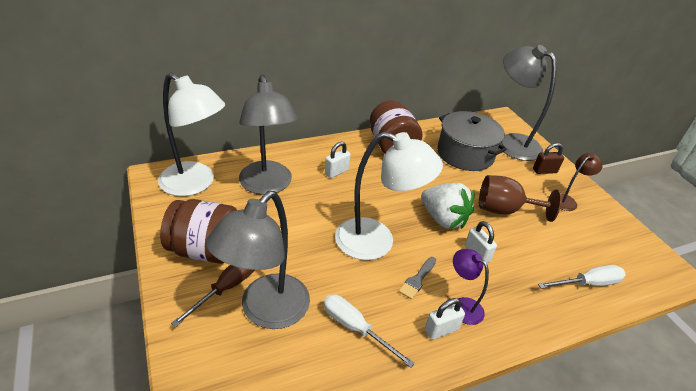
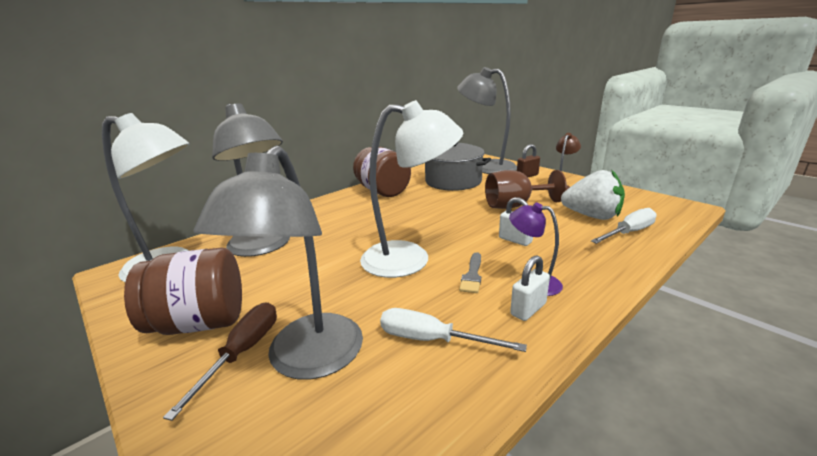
camera: 15 degrees left, 15 degrees down
white padlock [325,142,351,178] -> none
white strawberry [421,183,474,229] -> white strawberry moved to [561,169,625,220]

